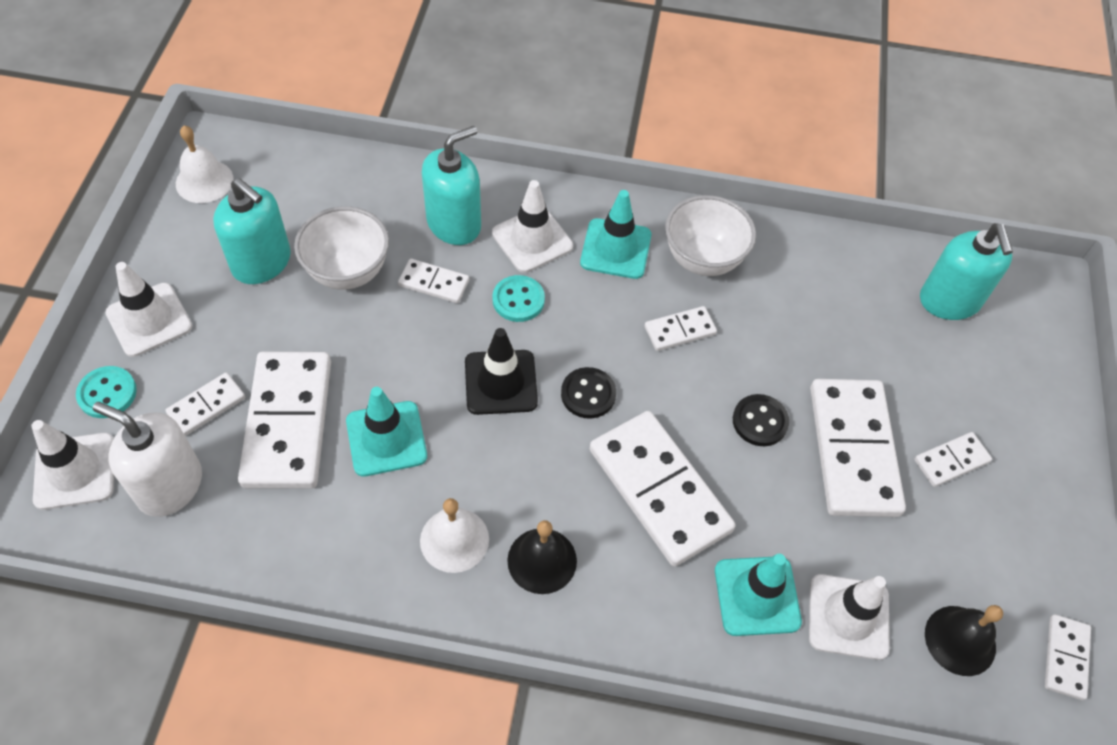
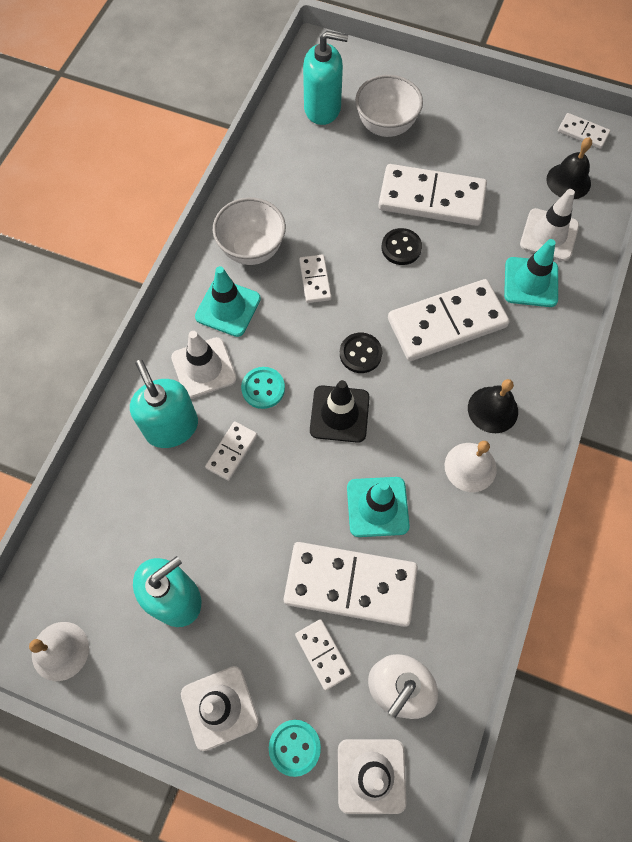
camera: 75 degrees left, 10 degrees up
white bowl [294,206,389,289] -> white bowl moved to [355,75,423,137]
white domino [914,432,992,487] -> none

